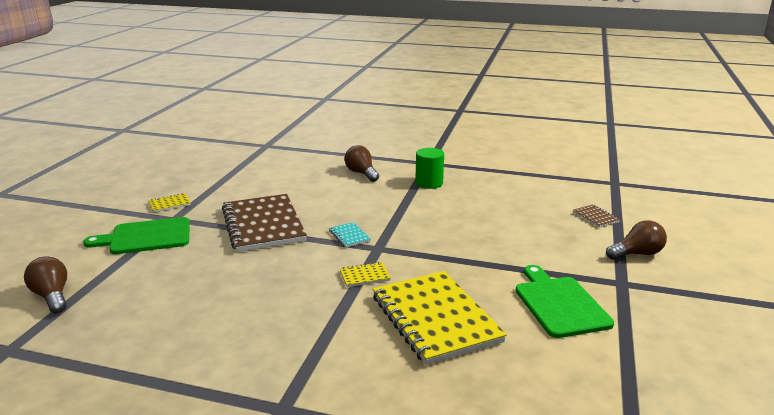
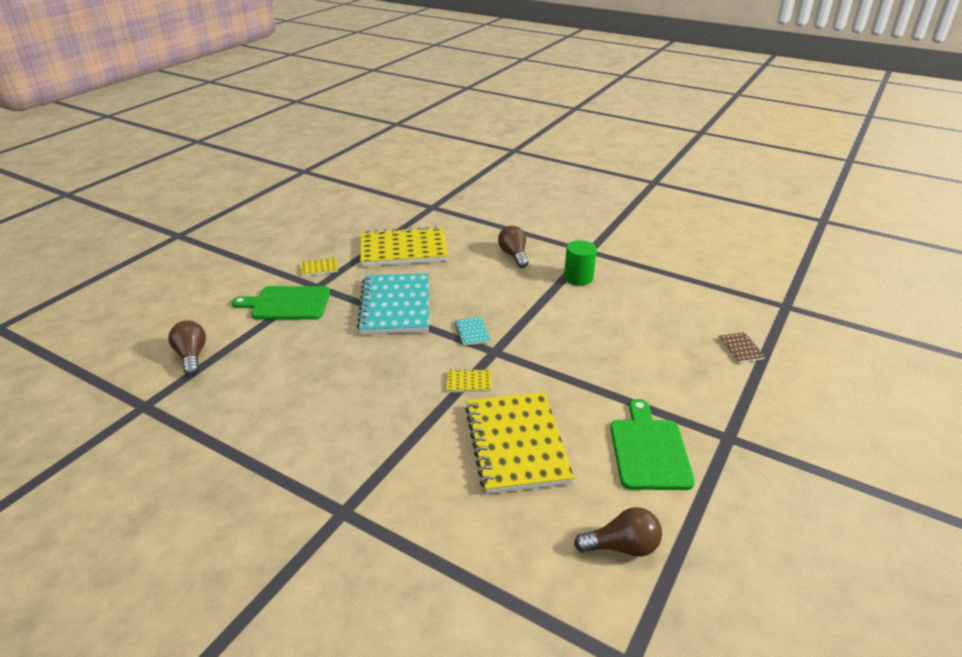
camera: 15 degrees right, 10 degrees up
brown notebook [222,194,307,252] -> turquoise notebook [357,273,429,335]
brown light bulb [606,220,667,260] -> brown light bulb moved to [574,507,662,557]
none -> yellow notebook [360,226,448,267]

